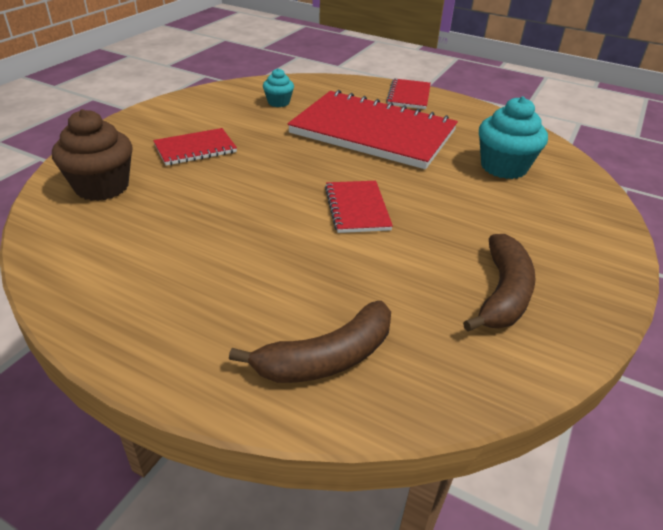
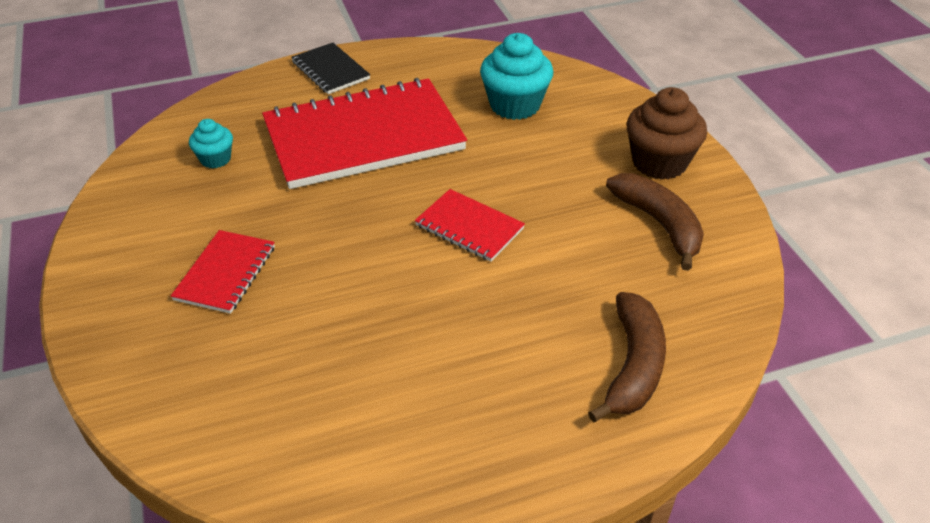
camera: 45 degrees left, 5 degrees up
brown cupcake [52,109,133,201] -> brown cupcake moved to [627,87,707,180]
red notebook [386,78,431,109] -> black notebook [291,42,370,94]

